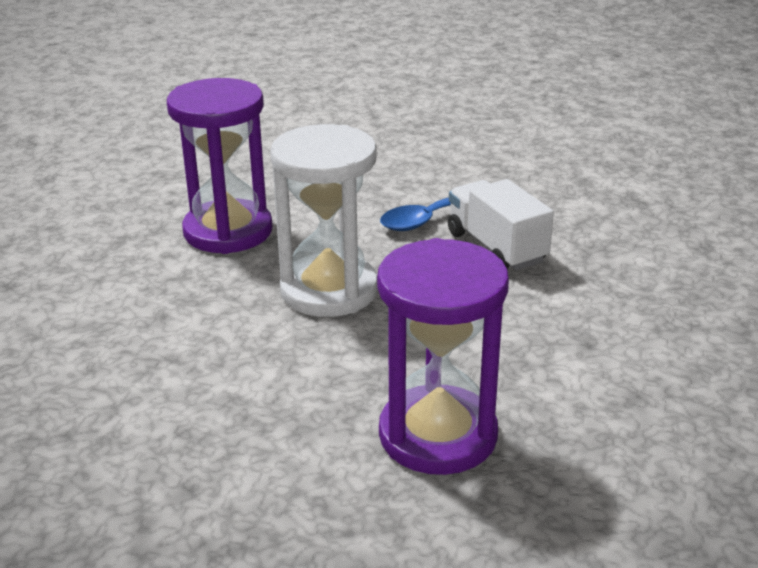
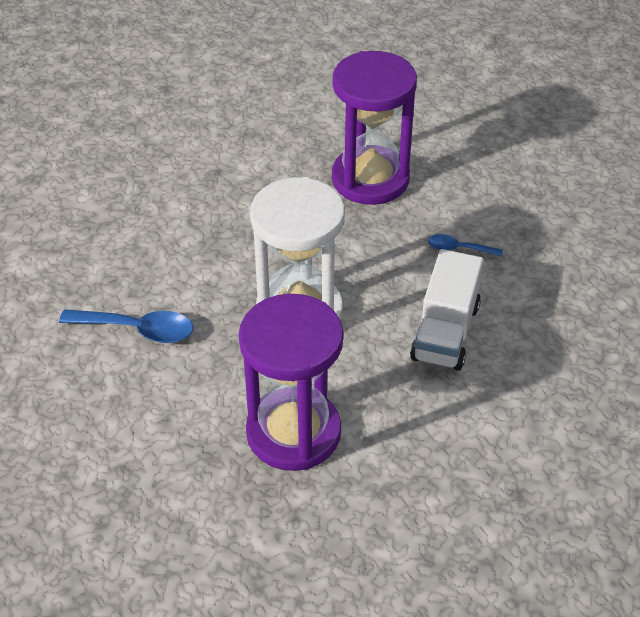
camera: 135 degrees left, 15 degrees up
white truck [448,179,554,271] -> white truck moved to [410,249,484,371]
none -> blue spoon [428,234,503,257]

